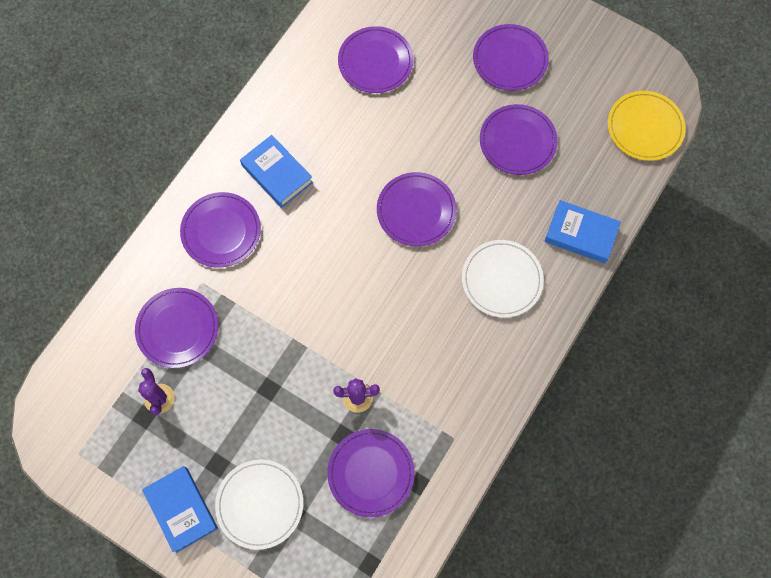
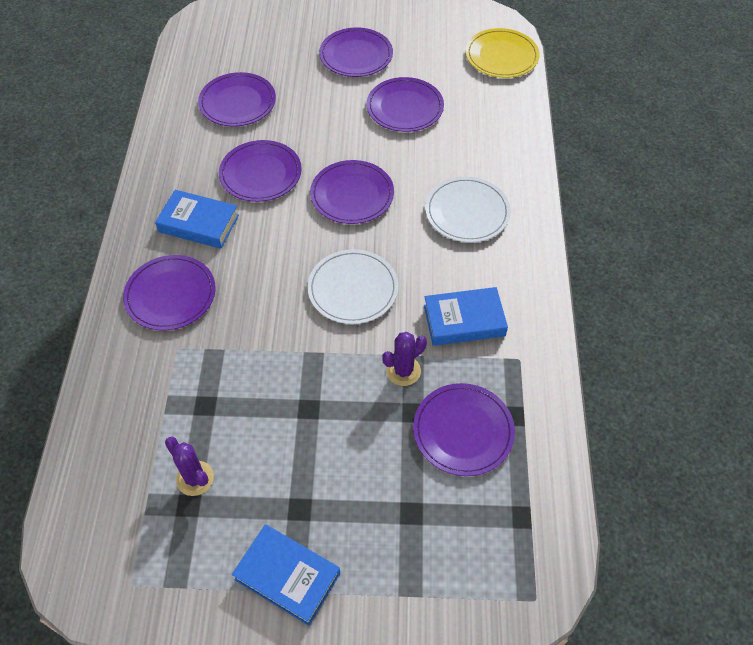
camera: 30 degrees left, 15 degrees down
purple plate [135,288,218,368] -> purple plate moved to [219,140,302,202]
white plate [215,459,303,550] -> white plate moved to [307,249,398,324]
blue book [544,200,621,263] -> blue book moved to [424,287,508,346]

